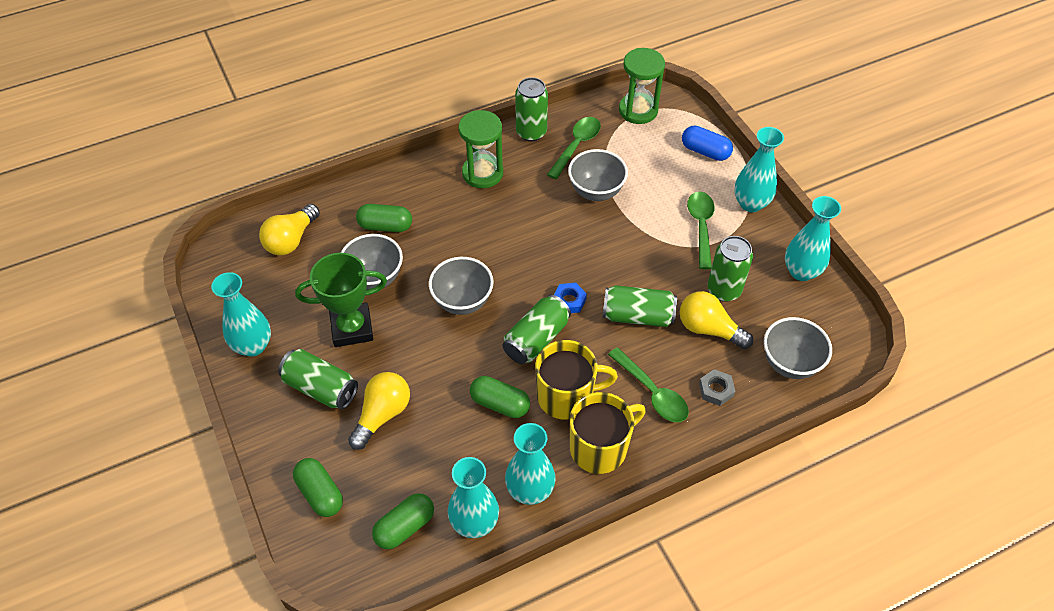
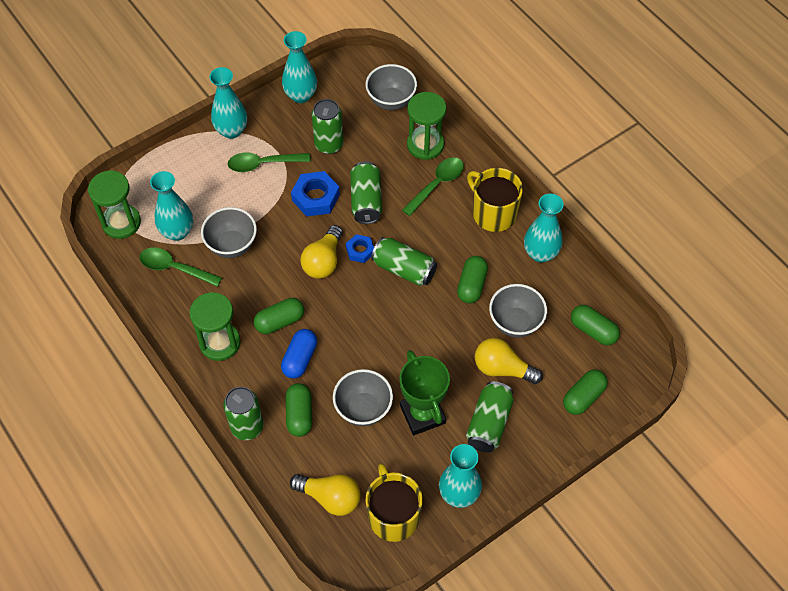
camera: 100 degrees left, 5 degrees up
grey bowl [429,257,494,315] -> grey bowl moved to [489,284,547,338]
turquoise vase [448,457,499,538] -> turquoise vase moved to [150,171,193,241]
green can [515,77,548,142] -> green can moved to [223,387,263,440]
yellow mug [535,340,618,420] -> yellow mug moved to [366,463,423,542]
yellow light bulb [680,291,753,349] -> yellow light bulb moved to [300,225,343,279]
blue capsule [682,126,733,161] -> blue capsule moved to [281,329,317,379]
grey nut [699,369,735,406] -> green hourglass [407,92,446,160]
none -> green capsule [254,298,304,334]
none -> blue nut [291,171,340,217]

